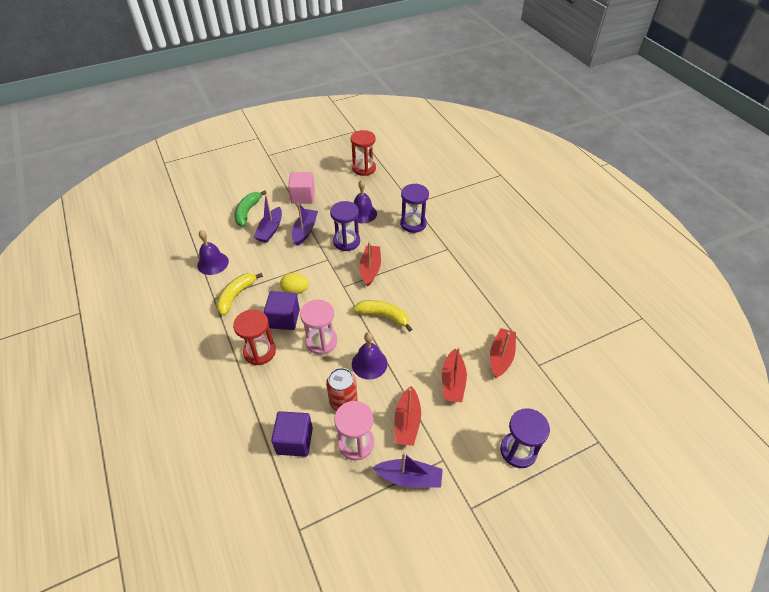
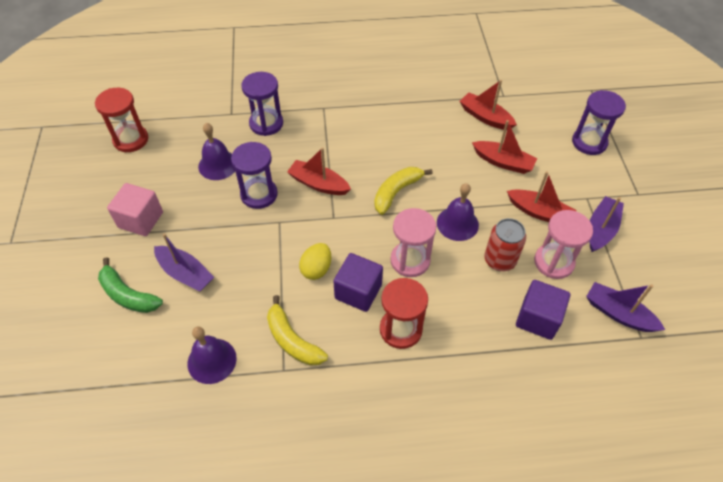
camera: 70 degrees left, 5 degrees up
purple boat [292,203,318,246] -> purple boat moved to [586,282,665,332]

